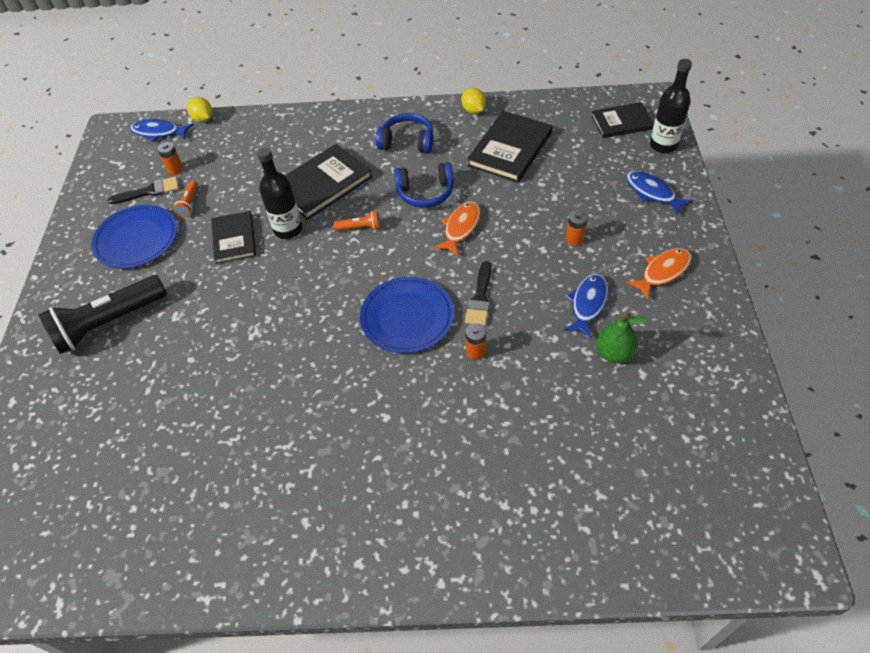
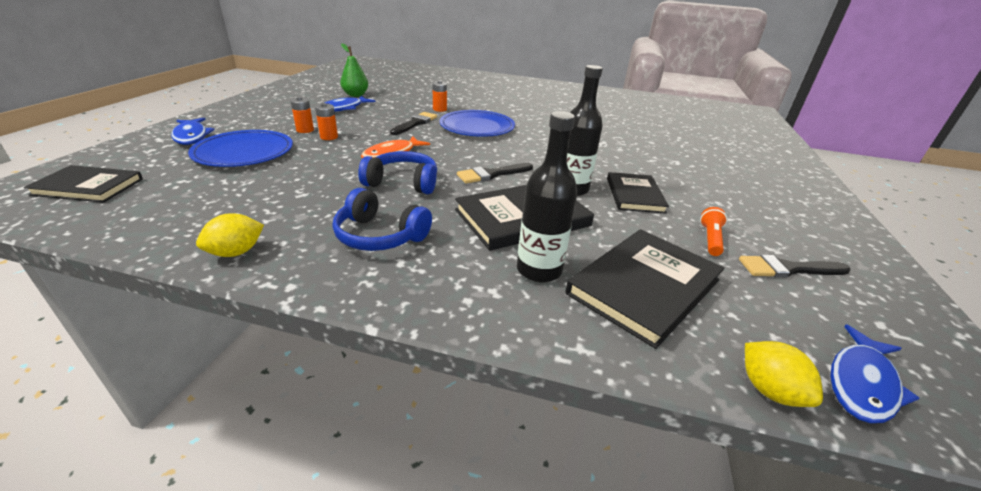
camera: 170 degrees left, 20 degrees down
black flashlight [38,275,167,354] -> none
blue plate [91,205,177,269] -> blue plate moved to [188,130,293,167]
blue fish [130,119,193,142] -> blue fish turned 105 degrees clockwise [830,324,919,423]
orange battery [157,142,183,175] -> orange battery moved to [315,103,338,140]
orange flashlight [333,211,380,231] -> black brush [457,163,533,183]
yellow lemon [461,88,486,114] -> yellow lemon turned 60 degrees clockwise [196,213,264,257]
black book [467,111,553,183] -> black book moved to [565,229,724,349]
orange fish [626,248,692,300] -> none
black bottle [650,59,692,153] -> black bottle moved to [517,111,577,282]

